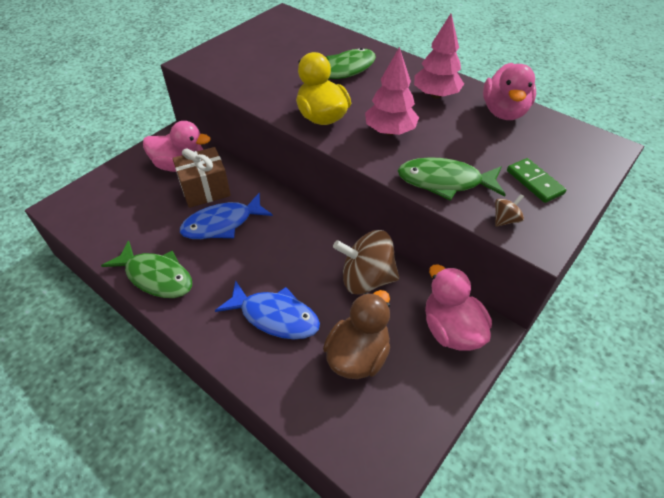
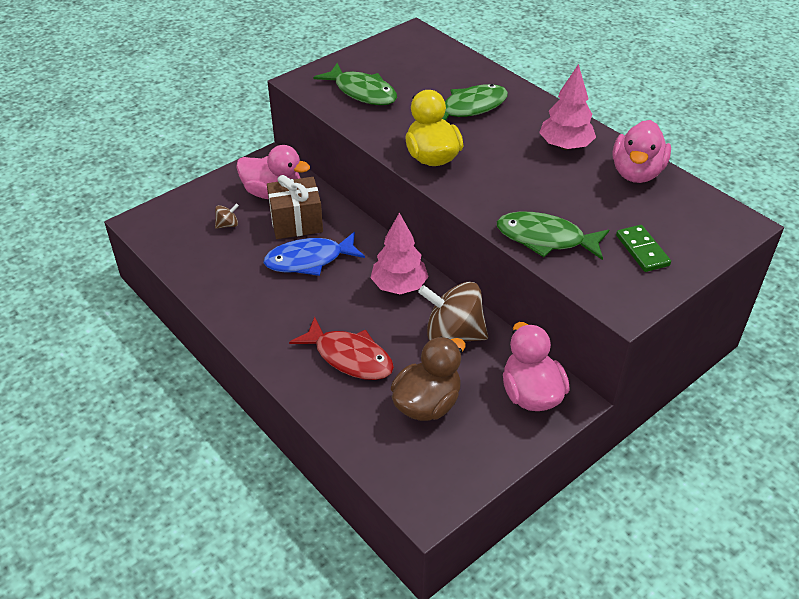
camera: 10 degrees right, 5 degrees down
green fish [101,240,192,298] -> green fish moved to [313,63,397,105]
blue fish [215,280,320,339] -> red fish [289,317,394,380]
pink tree [365,47,419,135] -> pink tree moved to [371,213,429,294]
brown spinning top [495,194,524,227] -> brown spinning top moved to [215,203,239,229]

